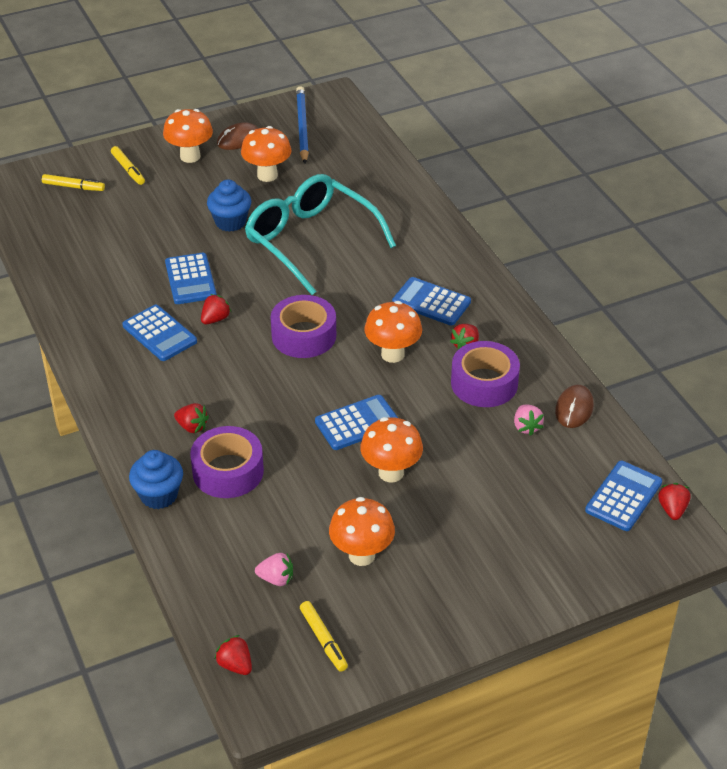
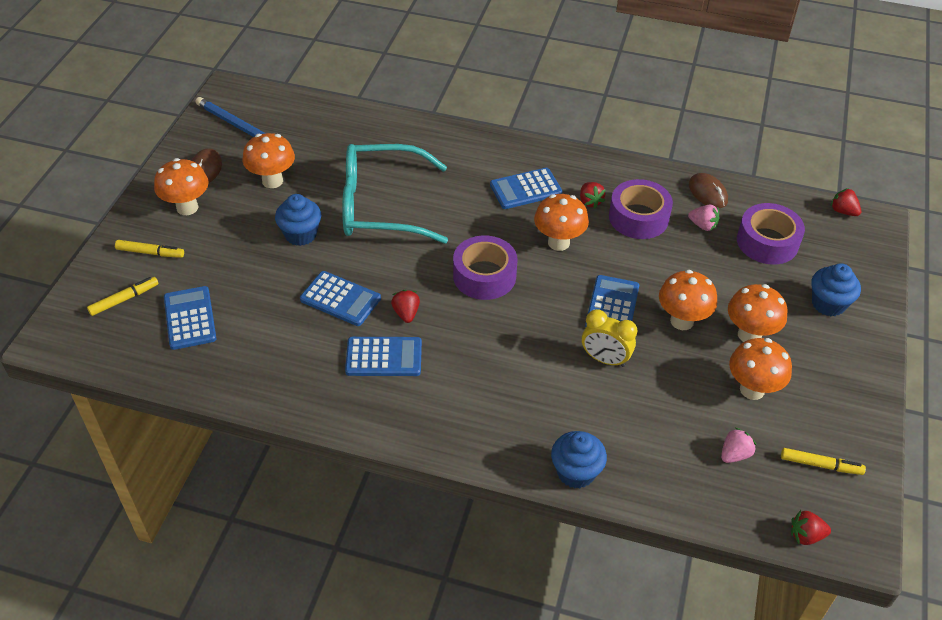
camera: 50 degrees left, 5 degrees up
red strawberry [174,403,209,433] -> none
purple tape [190,426,264,498] -> purple tape moved to [737,203,805,264]
blue calculator [585,461,662,531] -> blue calculator moved to [164,286,216,350]
none -> yellow clock [582,309,637,367]
none -> orange mushroom [728,284,788,342]
none -> blue cupcake [811,263,861,316]

